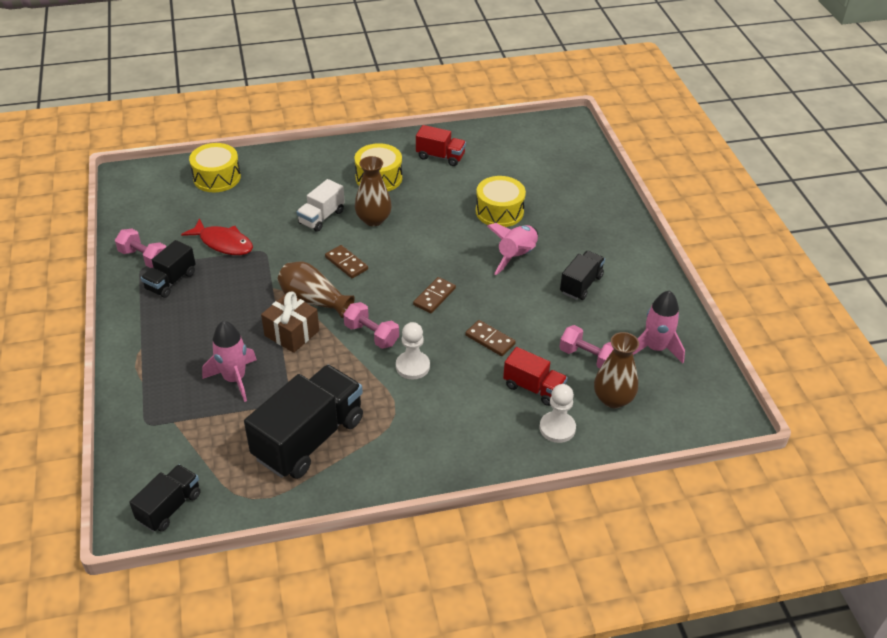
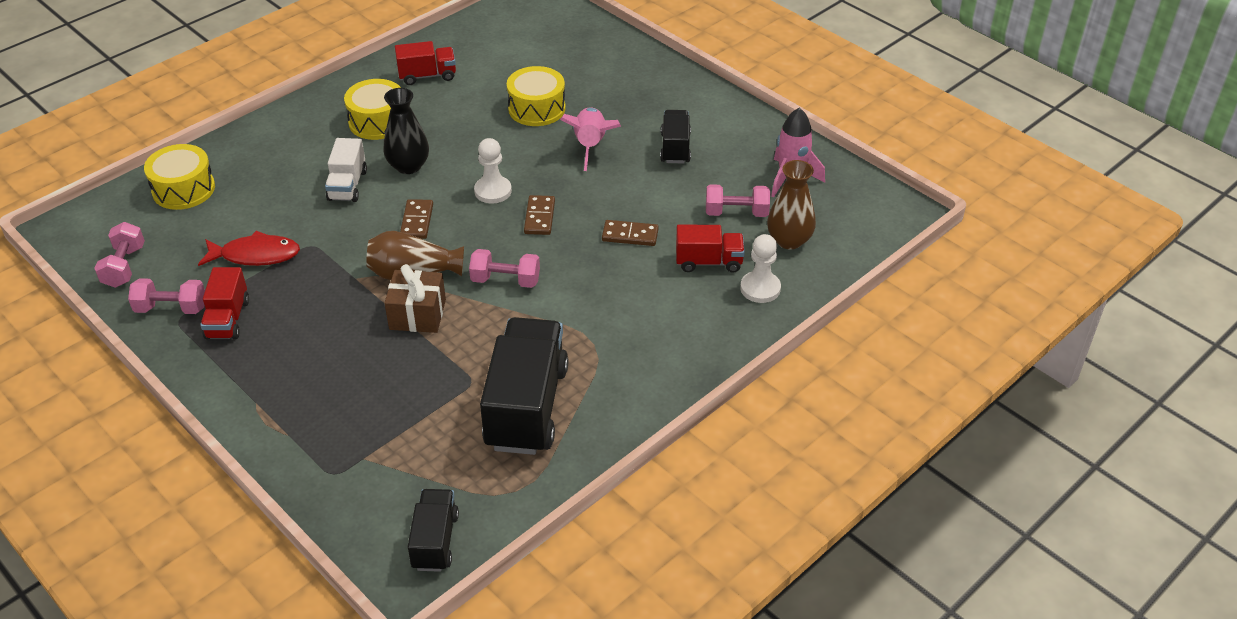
camera: 30 degrees left, 0 degrees up
black truck [141,240,196,298] -> red truck [200,267,249,340]
pink rocket [202,321,257,402] -> none
brown domino [325,245,368,278] -> brown domino turned 75 degrees clockwise [400,199,433,239]
brown vase [355,156,392,226] -> black vase [384,88,429,174]
white pawn [396,322,430,380] -> white pawn moved to [474,138,512,204]
none -> pink dumbbell [94,222,145,288]

